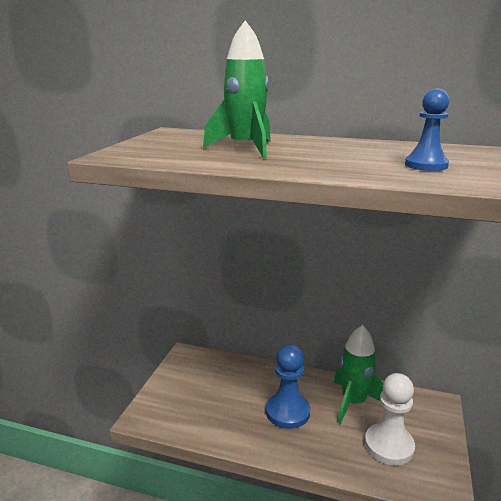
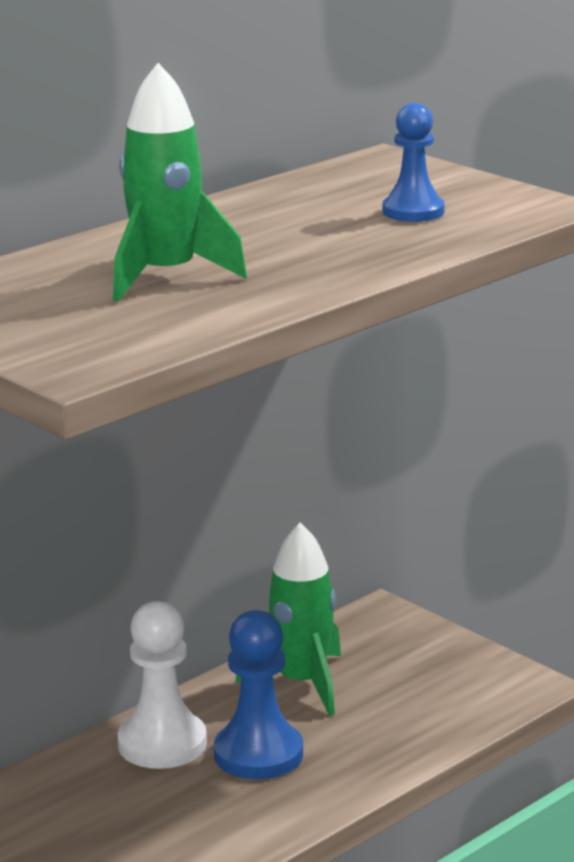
camera: 60 degrees left, 0 degrees up
white pawn [365,373,415,465] -> white pawn moved to [118,601,207,769]

